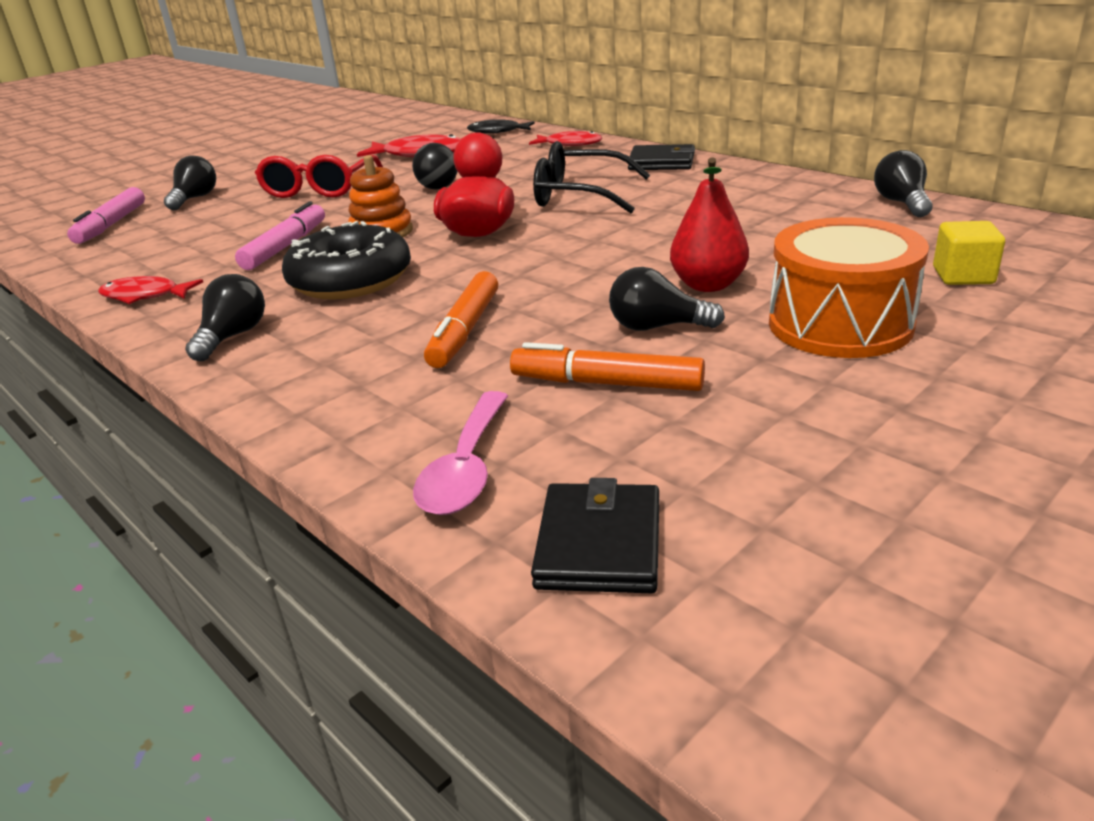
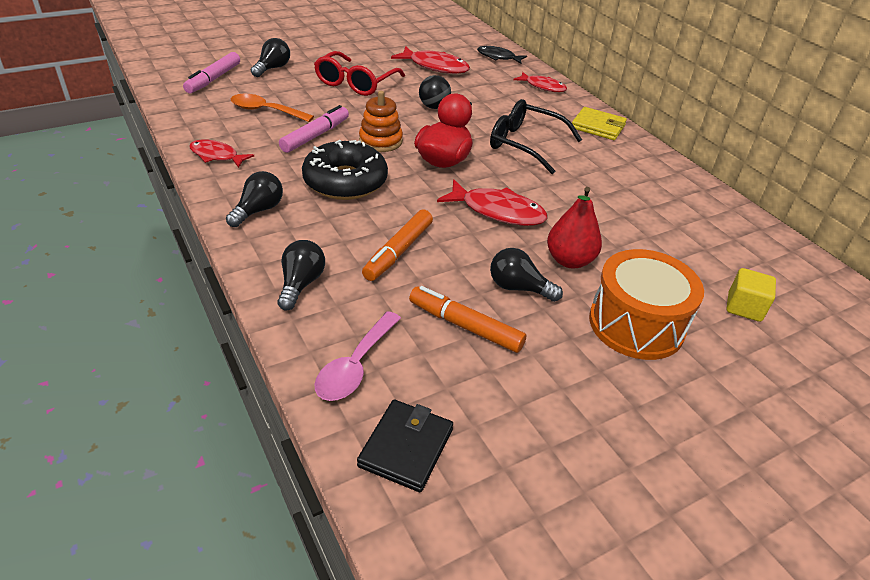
camera: 10 degrees right, 10 degrees up
black wallet [628,144,695,170] -> yellow wallet [572,107,627,140]
black light bulb [874,150,933,217] -> black light bulb moved to [278,240,325,311]
none -> orange spoon [231,94,314,122]
none -> red fish [437,179,548,226]

